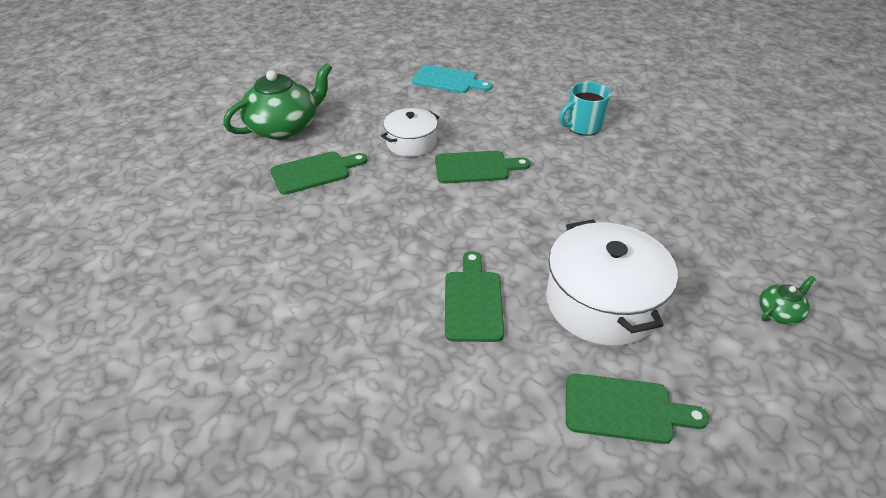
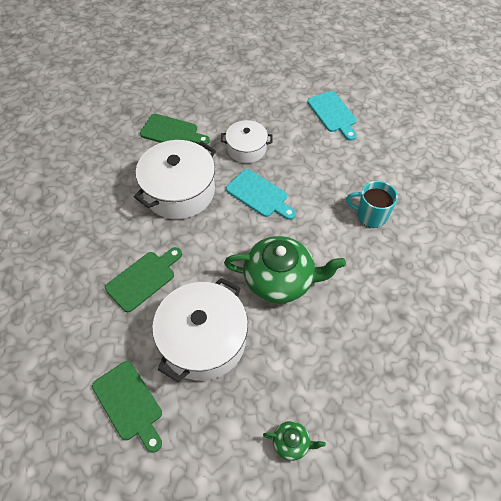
camera: 45 degrees right, 15 degrees up
green teapot [223,63,332,140] -> green teapot moved to [224,236,346,303]
green cutting board [435,151,530,184] -> turquoise cutting board [226,169,296,220]
none -> white pot [134,140,216,219]

